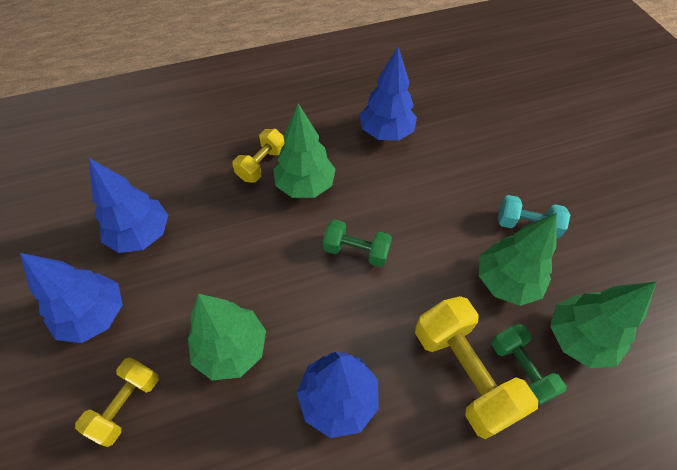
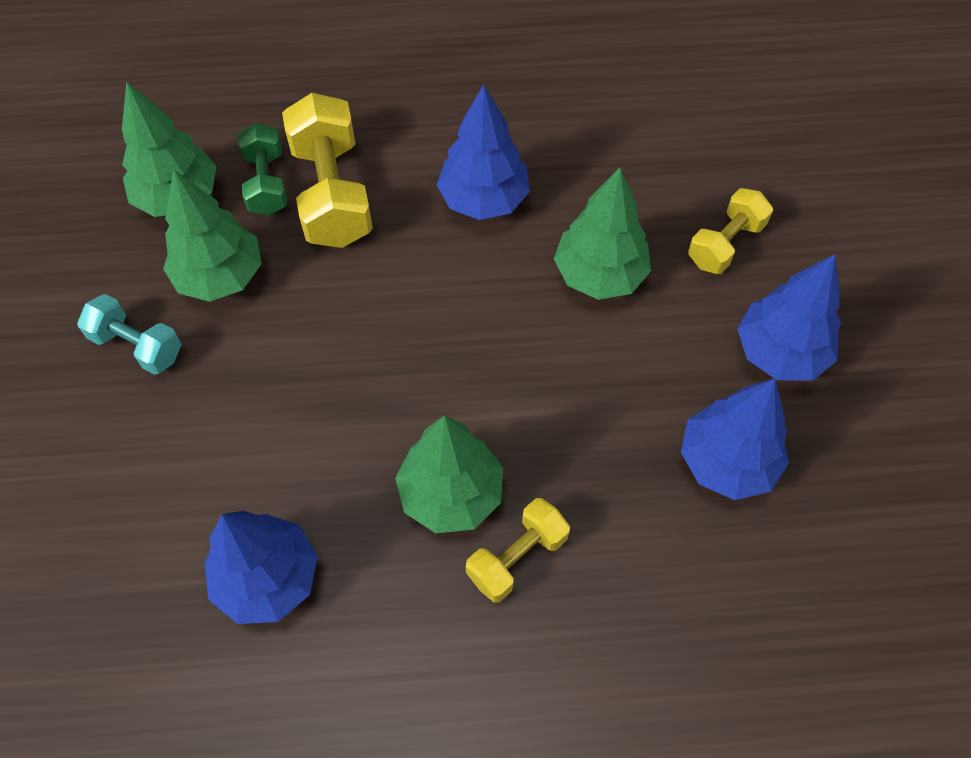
camera: 165 degrees left, 5 degrees up
green dumbbell [323,219,392,267] -> none

